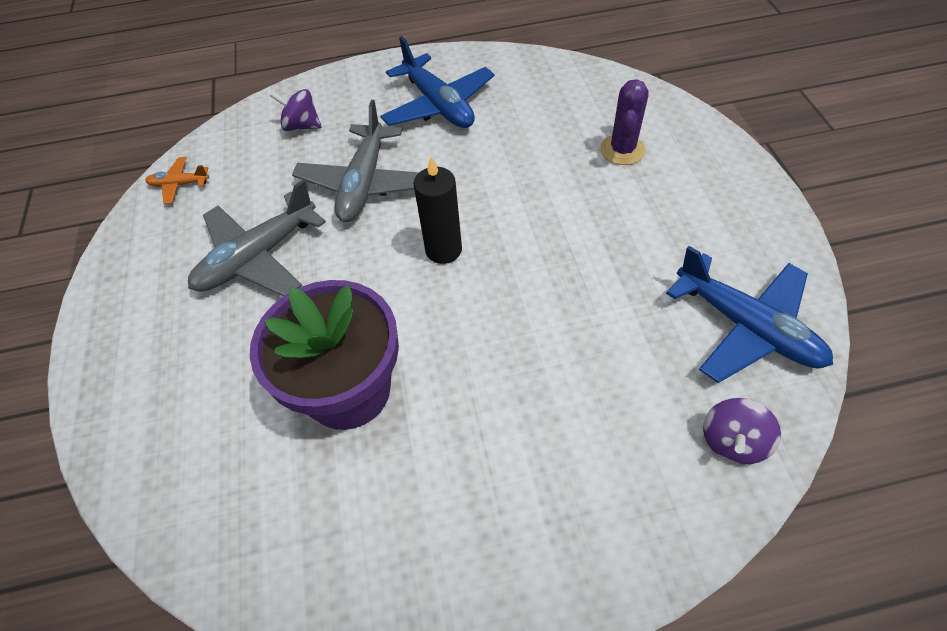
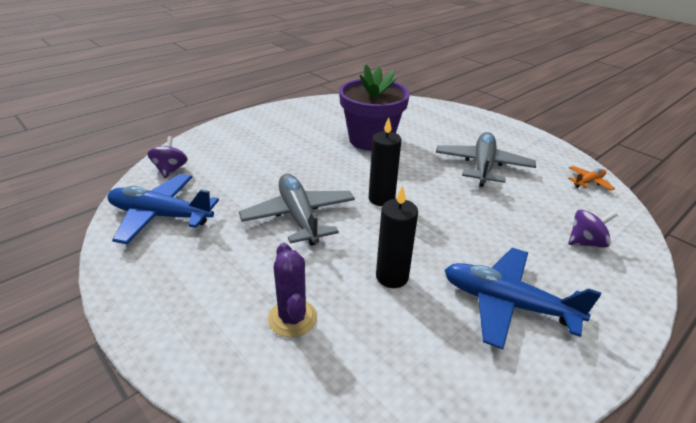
camera: 145 degrees right, 20 degrees down
grey plane [292,100,419,222] -> grey plane moved to [239,174,355,246]
none -> black candle [376,186,418,288]

